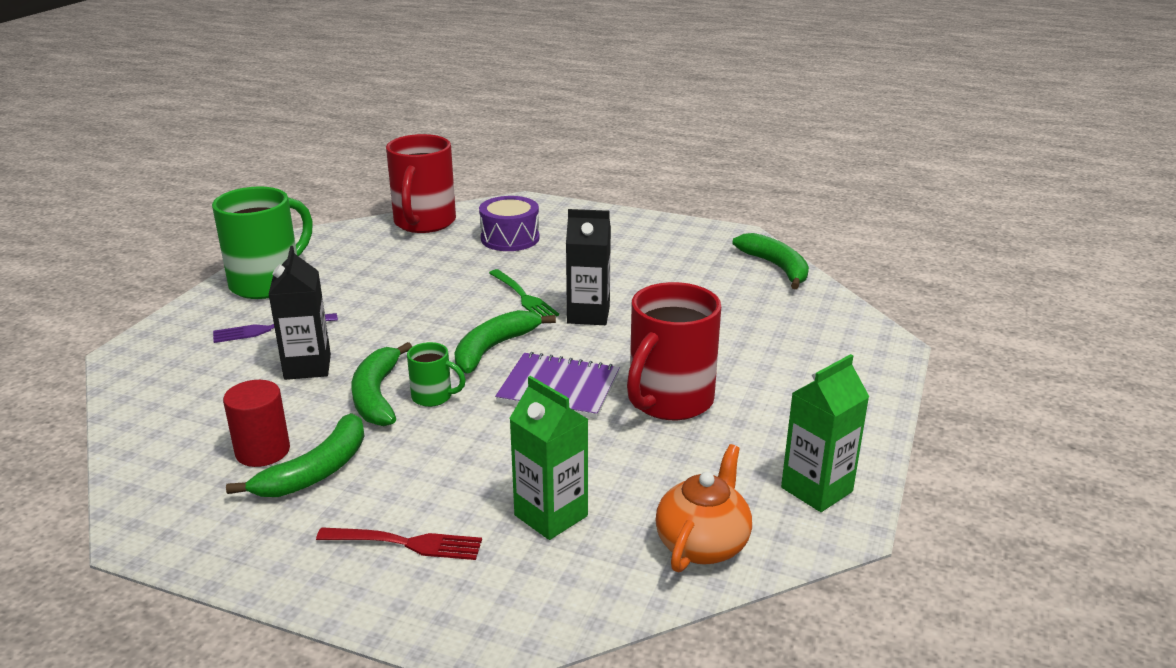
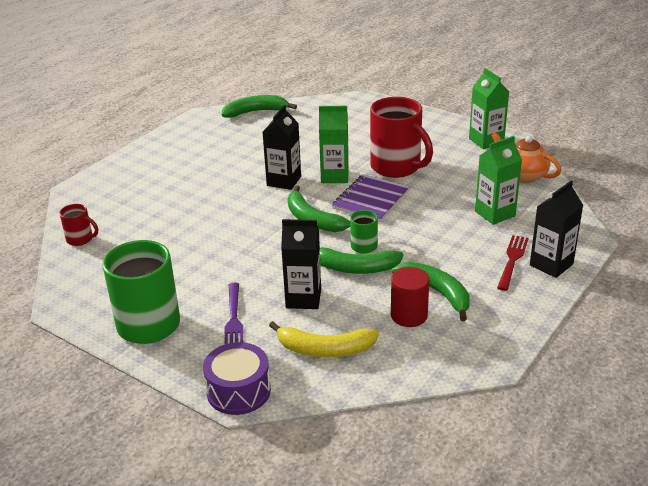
camera: 75 degrees left, 5 degrees up
red mug [386,134,456,233] -> red mug [59,204,98,246], size x0.47
purple drum [479,196,539,251] -> purple drum moved to [203,342,271,415]
green fork [489,269,559,317] -> none
none -> yellow banana [269,321,379,357]
none -> green carton [319,106,349,183]
none -> black carton [530,181,583,278]

